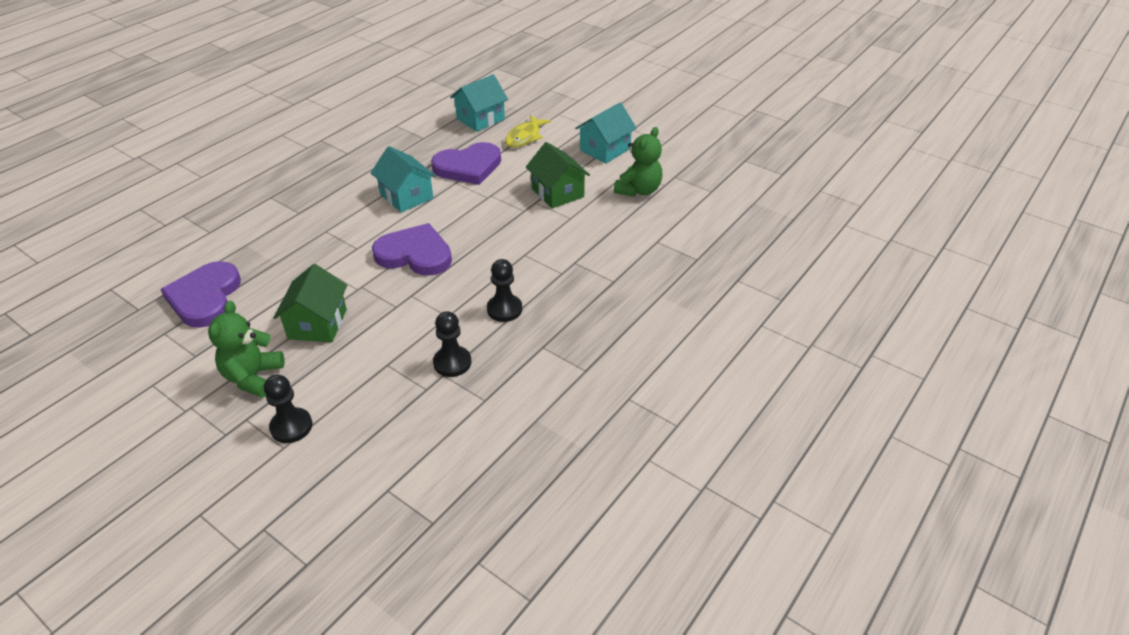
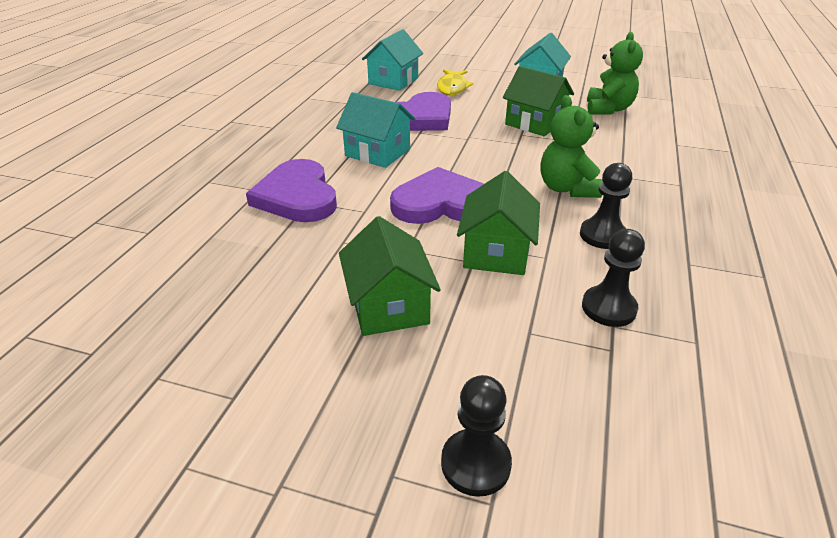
camera: 20 degrees left, 5 degrees down
purple heart [161,261,241,328] -> purple heart moved to [246,159,337,222]
green teddy bear [208,301,285,398] -> green teddy bear moved to [541,95,603,198]
none -> green house [457,171,540,275]

